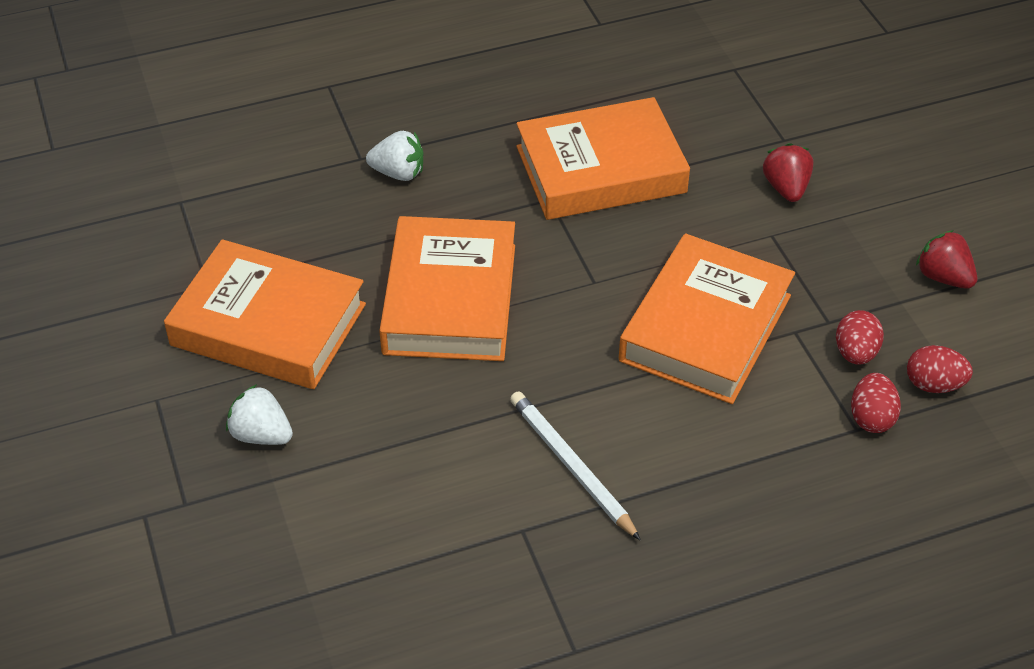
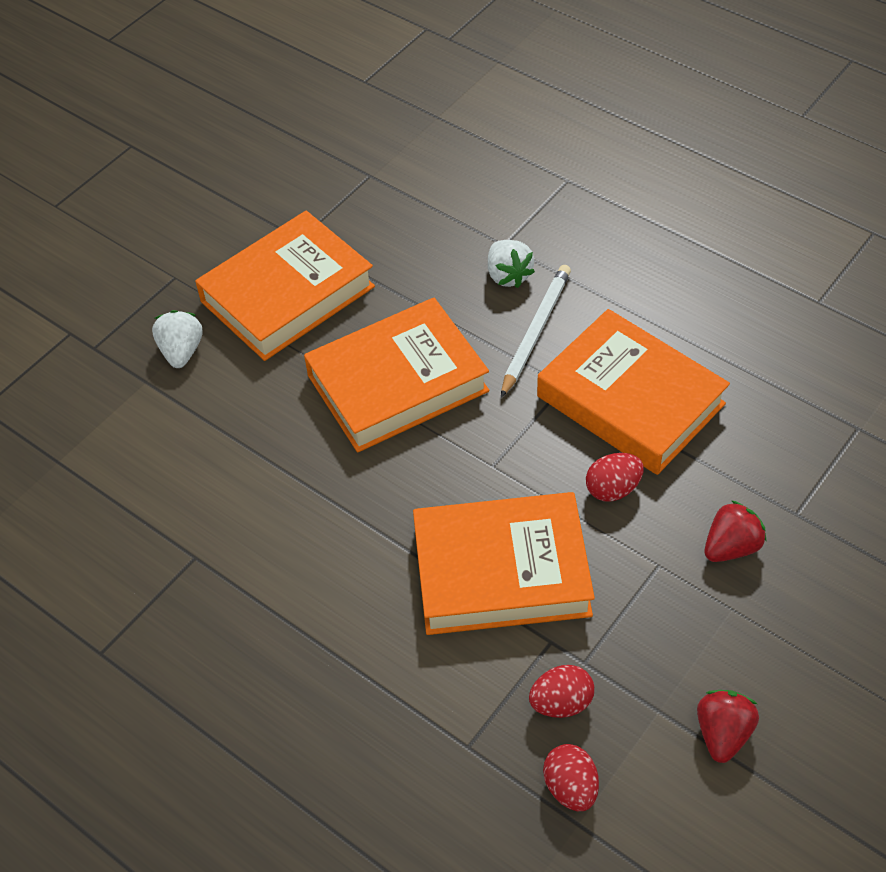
camera: 60 degrees right, 5 degrees up
orange book [164,239,366,389] -> orange book turned 60 degrees clockwise [195,211,375,361]
white pencil [510,391,641,541] -> white pencil moved to [501,265,571,398]
red egg [851,373,901,433] -> red egg moved to [586,453,644,502]

